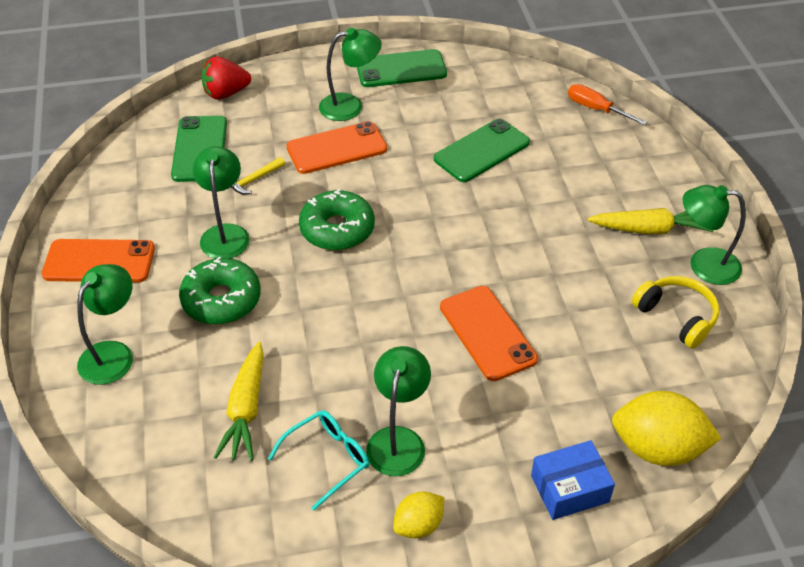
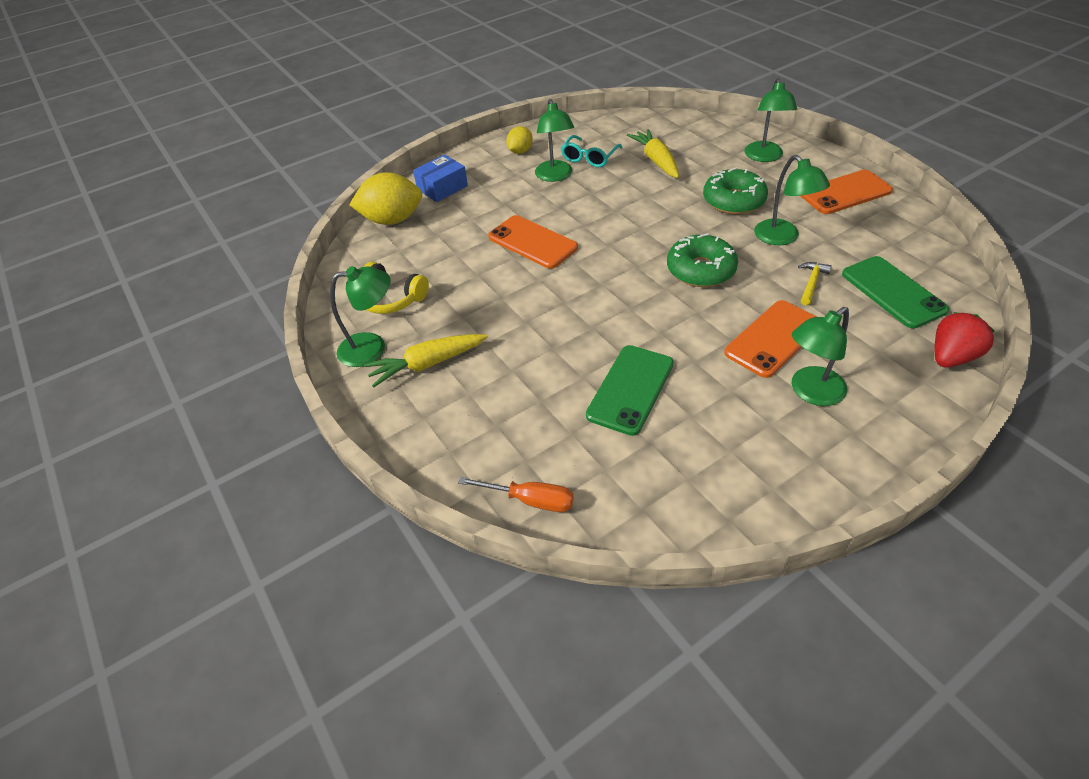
camera: 160 degrees right, 0 degrees up
green phone [357,49,447,87] -> none

